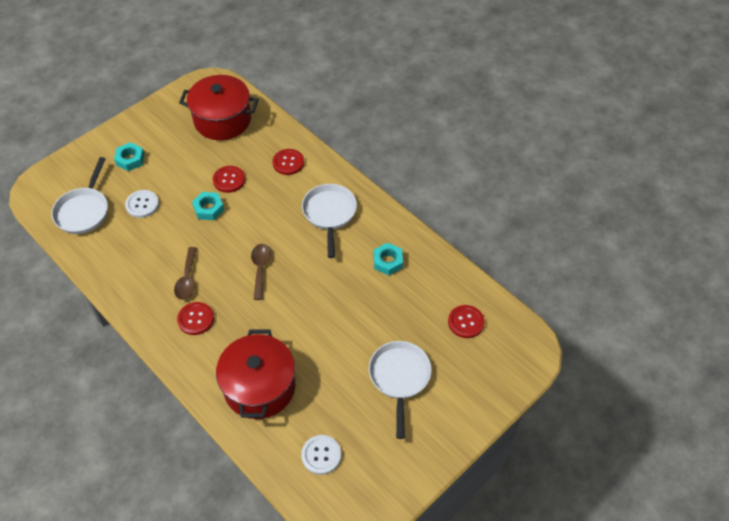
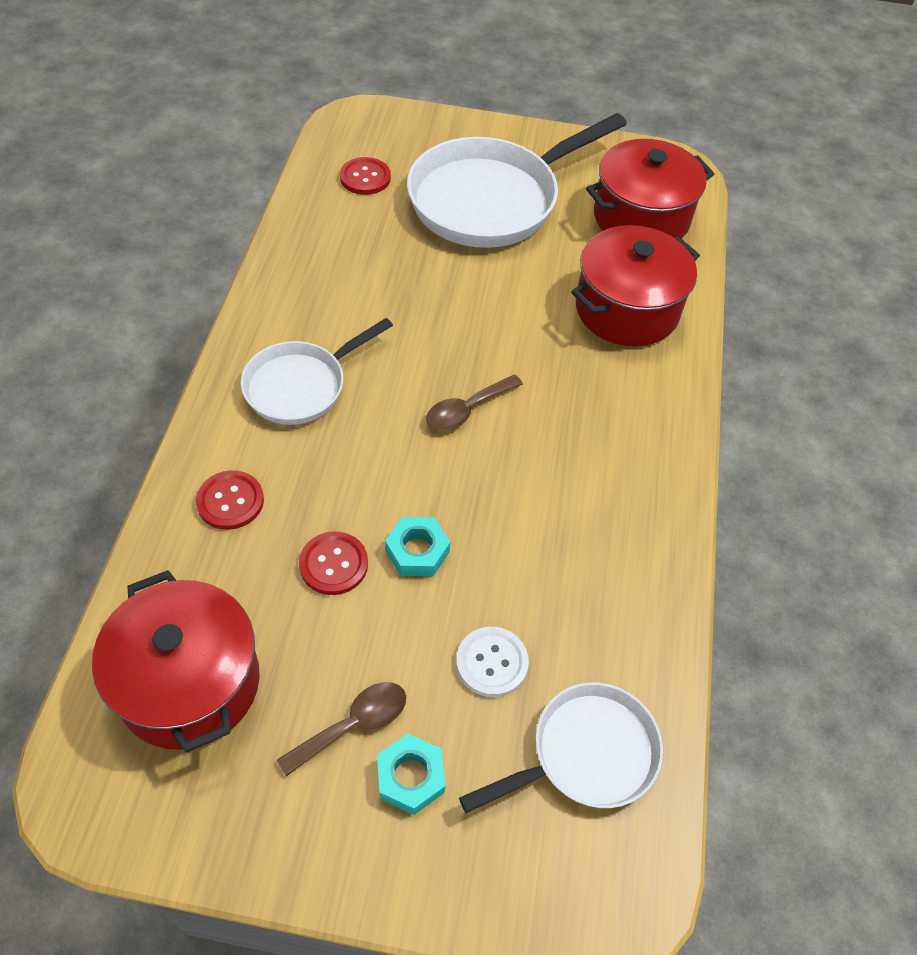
camera: 130 degrees left, 0 degrees up
brown spoon [174,247,197,300] -> brown spoon moved to [277,682,406,777]
red button [177,302,214,335] -> none
white button [301,435,341,475] -> red pot [586,139,714,239]
white pan [369,341,432,439] -> white pan [407,113,627,248], size x1.74
turquoise nut [373,243,403,275] -> none

